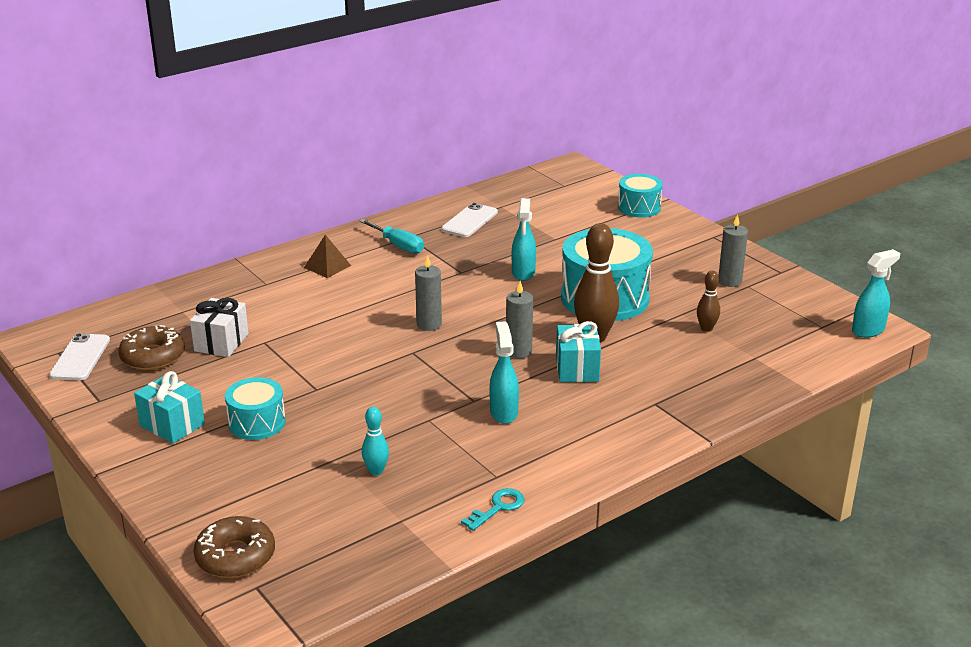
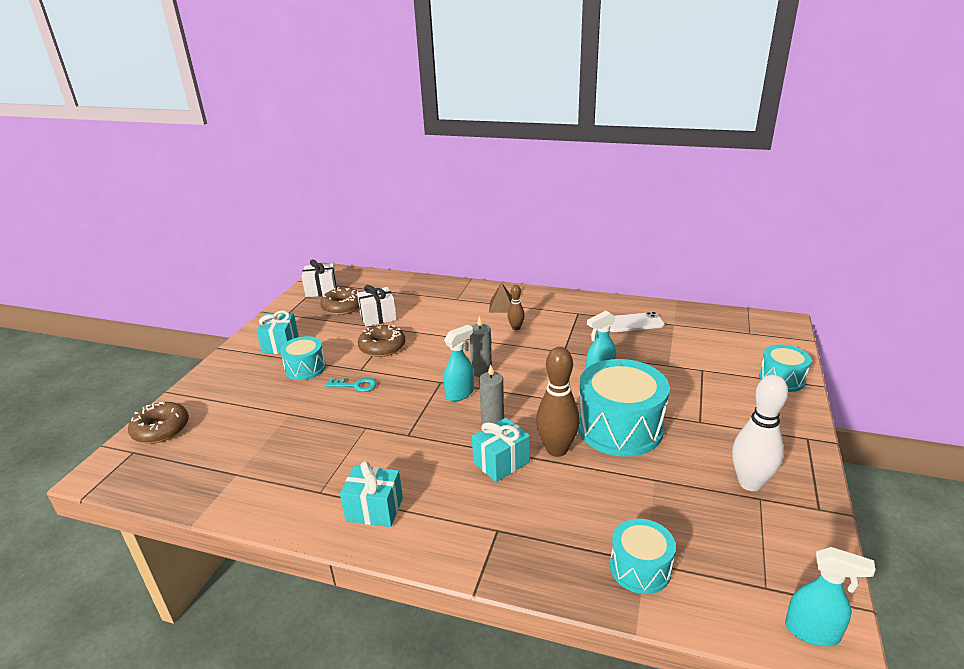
camera: 55 degrees right, 0 degrees up
white phone [49,333,110,381] -> white gift [301,260,337,297]
turquoise screwdriver [359,219,424,254] -> none
turquoise bowling pin [362,407,389,475] -> none
turquoise key [461,488,525,531] -> turquoise key moved to [326,378,376,392]
turquoise spray bottle [489,321,519,424] -> turquoise spray bottle moved to [444,325,474,401]
brown bowling pin [697,271,720,332] -> brown bowling pin moved to [508,285,525,330]
grey candle [718,214,748,287] -> white bowling pin [732,374,788,491]
none -> turquoise gift [340,461,403,527]
none -> brown donut [358,325,405,357]
none -> turquoise drum [610,518,676,594]

